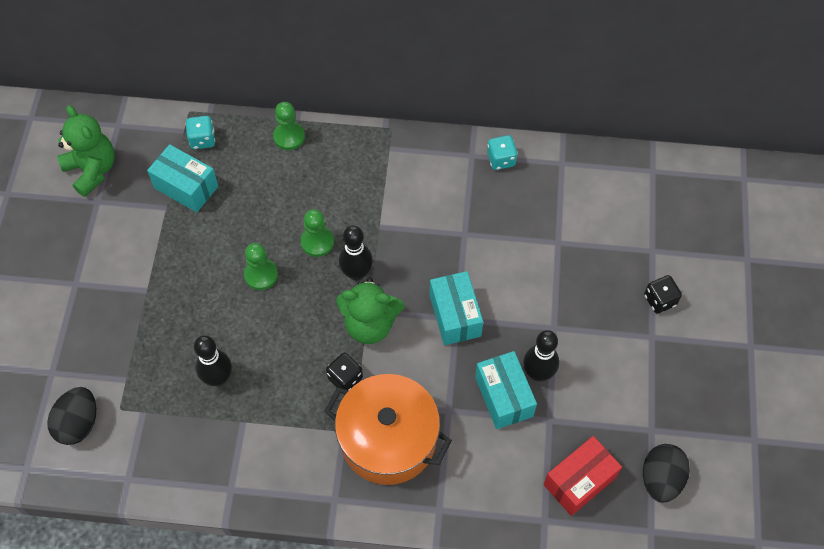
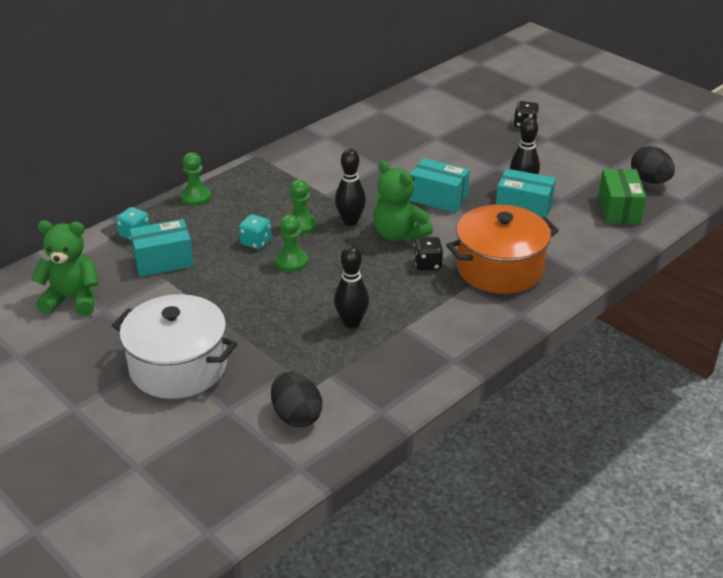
camera: 50 degrees left, 25 degrees down
green teddy bear [336,278,404,344] -> green teddy bear turned 90 degrees clockwise [373,161,433,242]
turquoise dice [487,135,518,170] -> turquoise dice moved to [239,214,271,249]
red box [544,436,622,516] -> green box [598,169,646,224]
none -> white pot [112,294,237,399]

